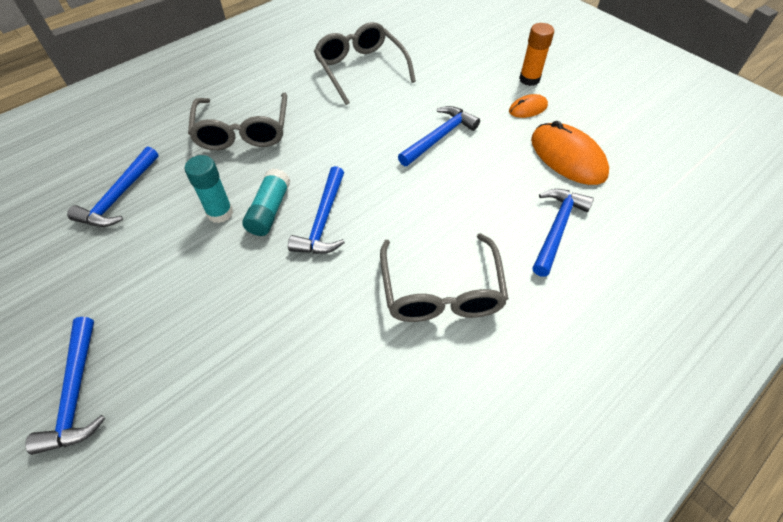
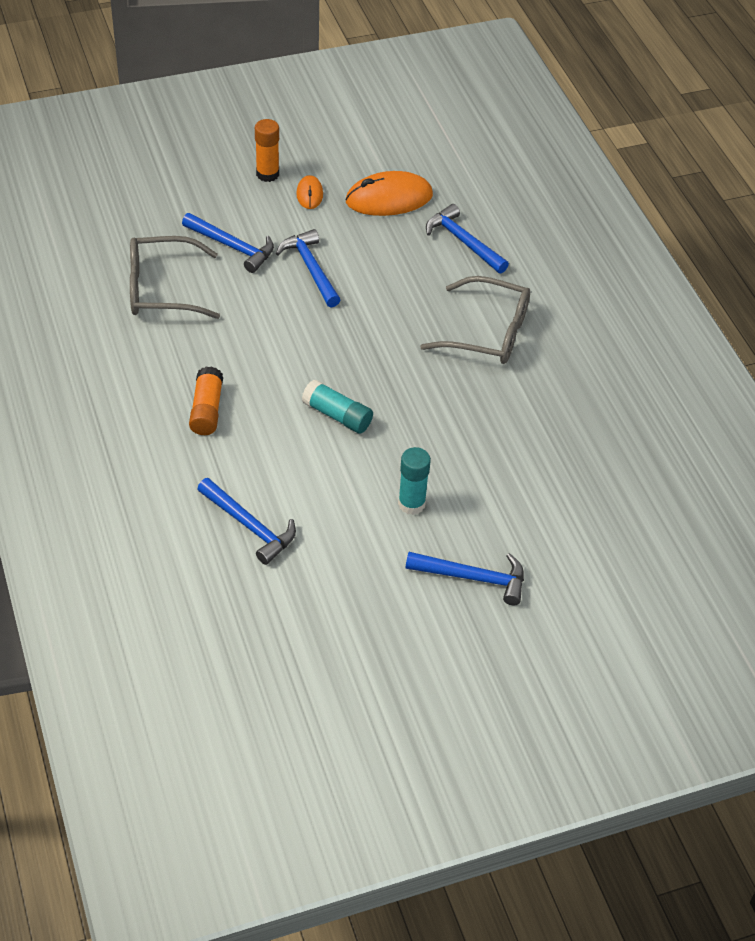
camera: 70 degrees left, 5 degrees down
turquoise glue stick [185,155,233,223] -> turquoise glue stick moved to [398,447,431,515]
grey glasses [188,93,287,150] -> orange glue stick [189,366,223,435]
blue hammer [288,166,345,254] -> blue hammer moved to [182,213,274,273]

